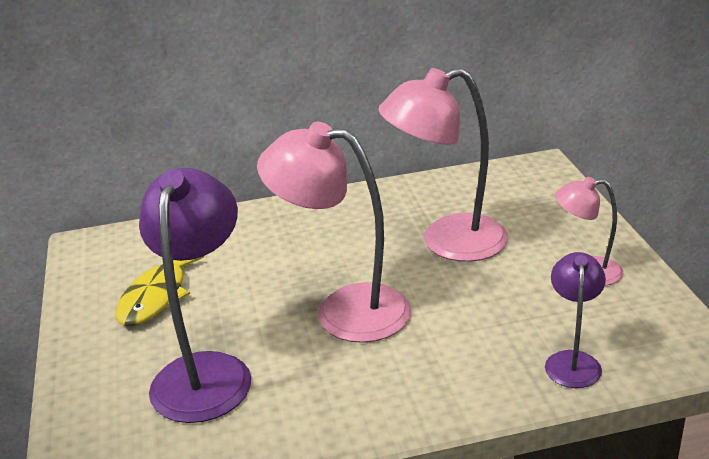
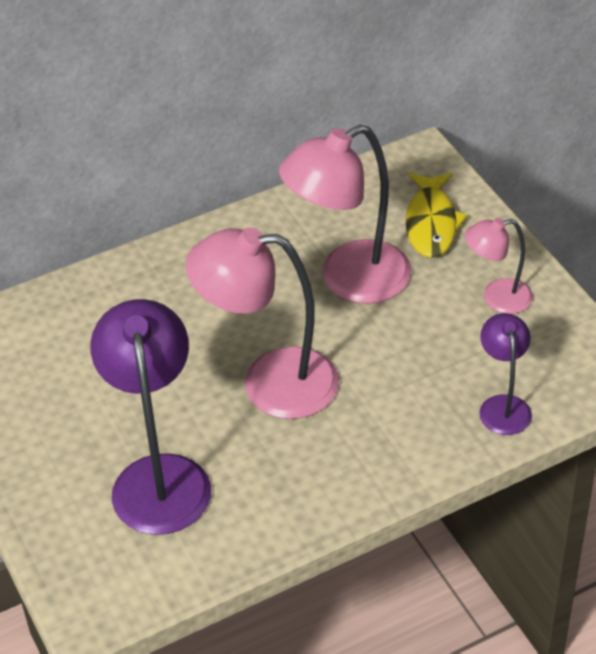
camera: 15 degrees left, 15 degrees up
yellow fish [115,256,204,326] -> yellow fish moved to [405,173,468,258]

